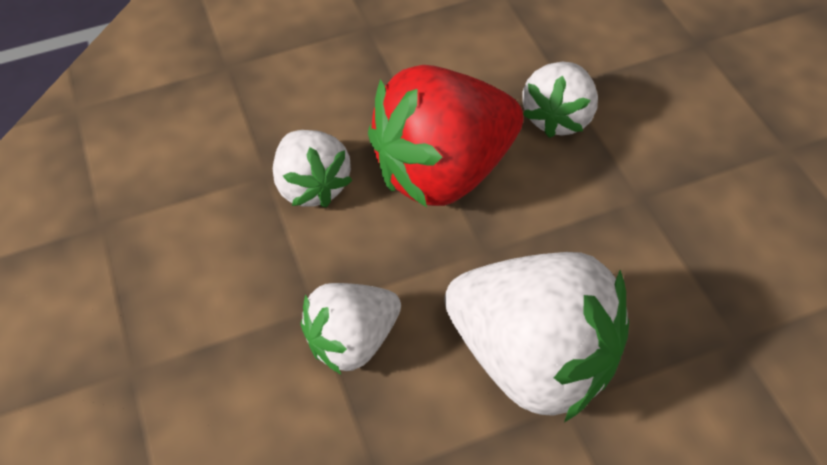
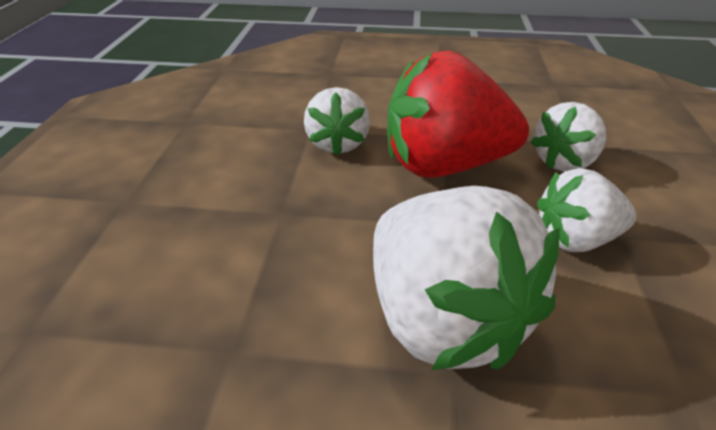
camera: 25 degrees right, 15 degrees down
white strawberry [300,283,401,374] -> white strawberry moved to [537,168,636,252]

